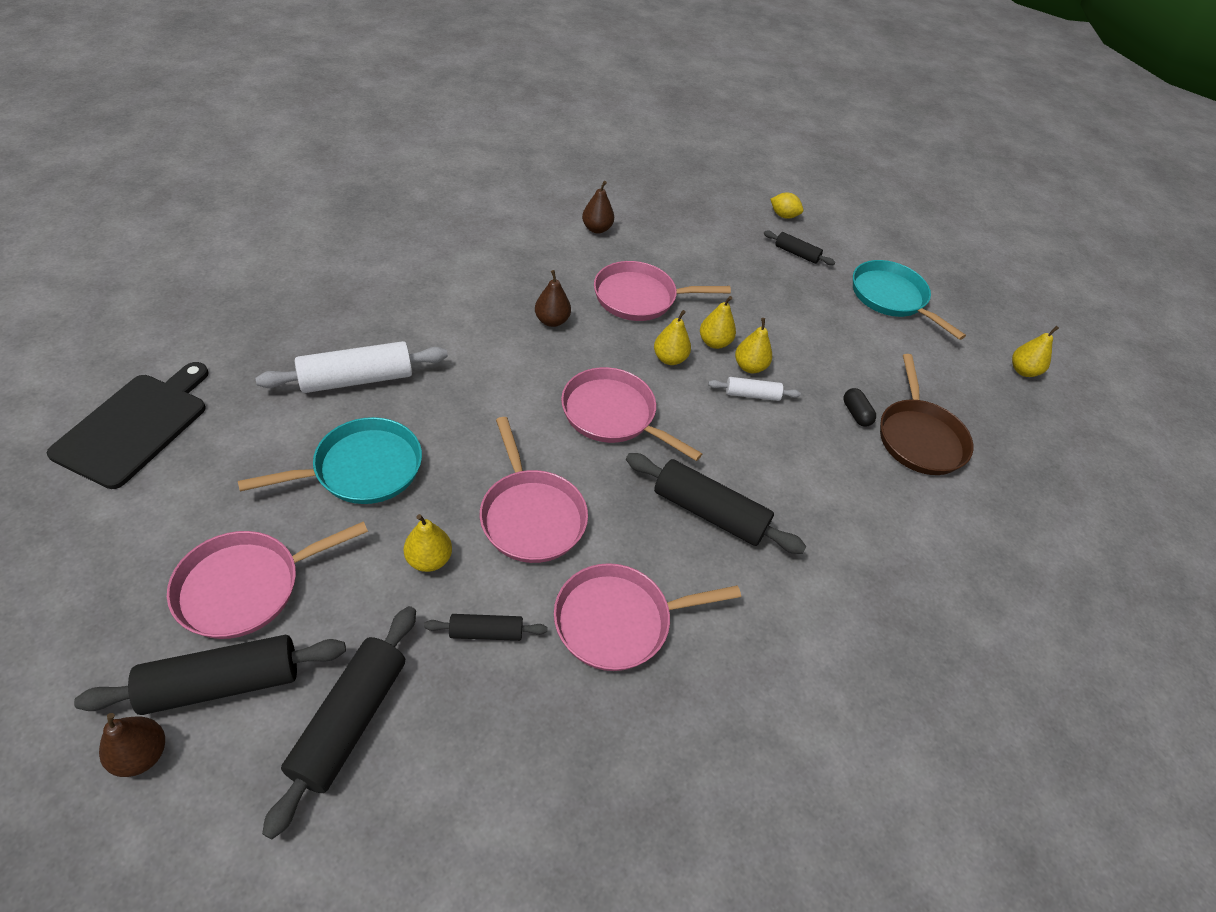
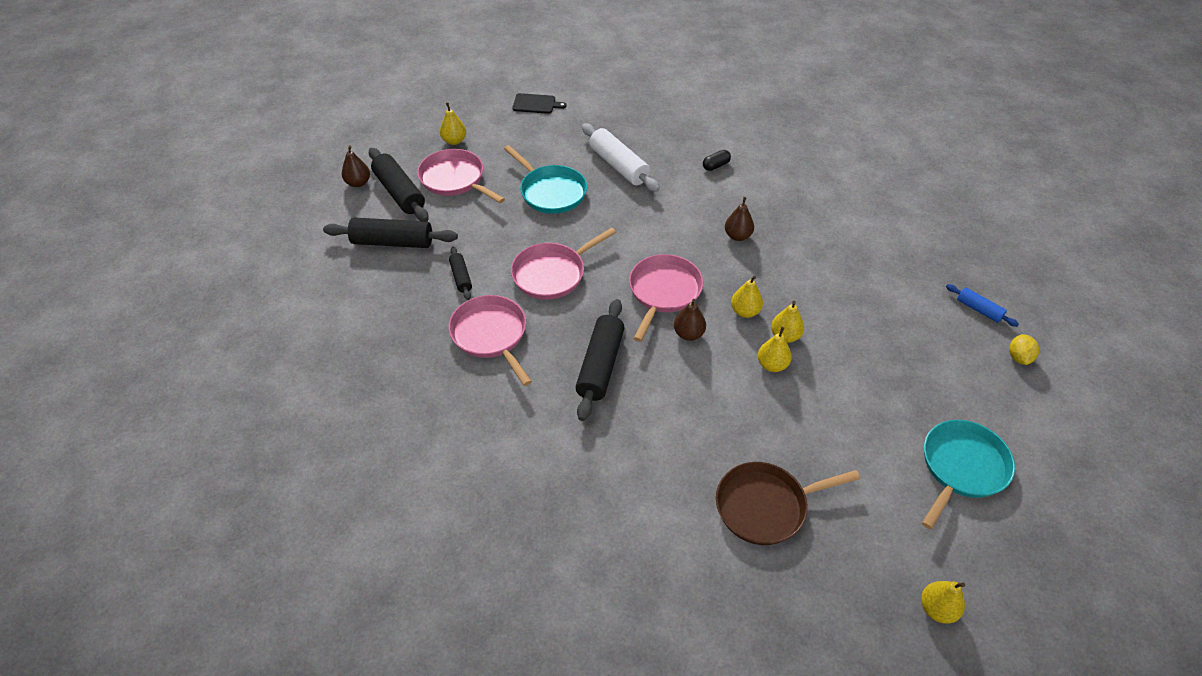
camera: 80 degrees right, 0 degrees up
black cutting board [47,362,209,489] -> black cutting board [512,93,567,114], size x0.55
yellow pear [404,514,452,572] -> yellow pear moved to [440,102,466,145]
brown pear [582,181,614,234] -> brown pear moved to [674,299,706,341]
pink pan [594,261,731,321] -> none
white rolling pin [708,377,801,401] -> none
black rolling pin [764,230,835,265] -> none
black capsule [844,388,876,427] -> black capsule moved to [703,150,731,171]
none -> blue rolling pin [946,284,1019,327]

